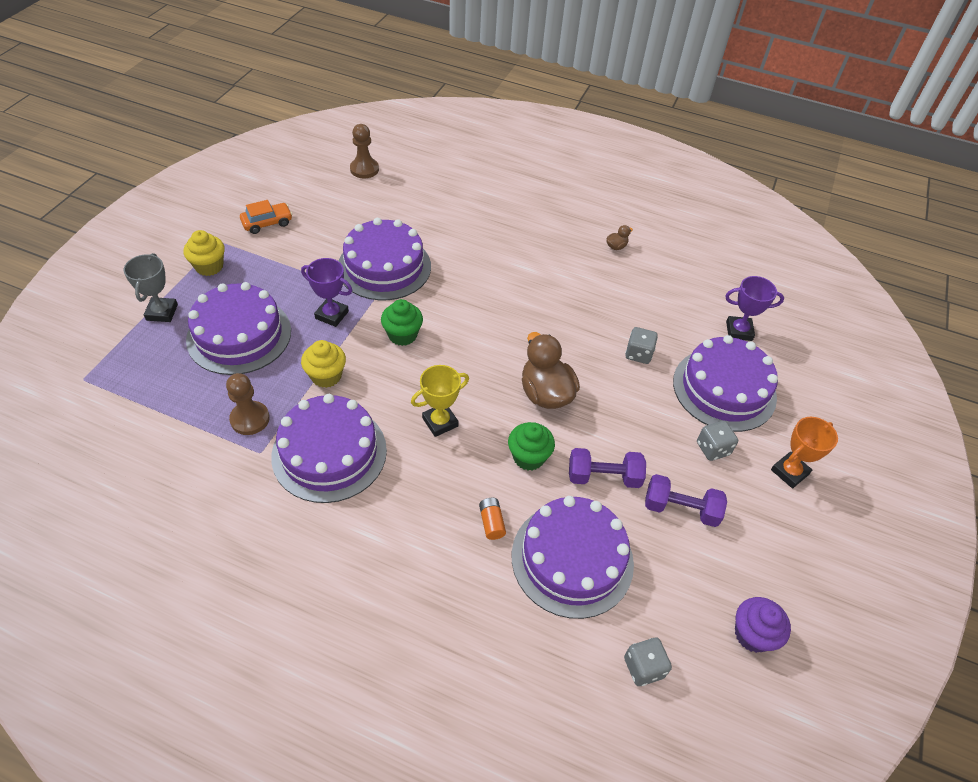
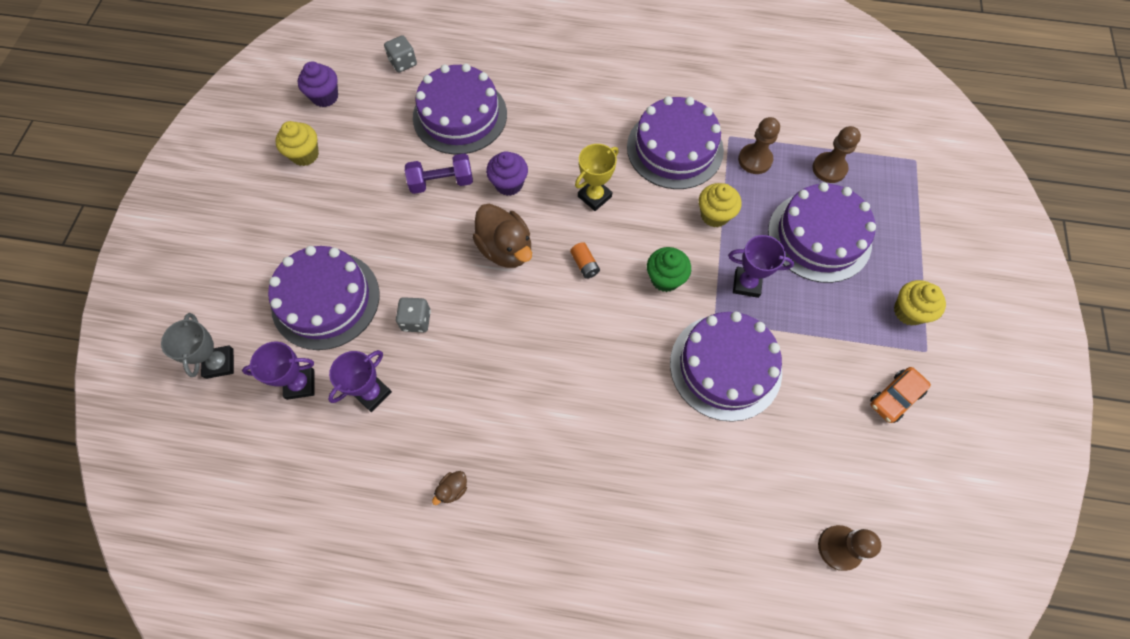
camera: 170 degrees right, 15 degrees up
grey trophy [124,253,178,322] -> grey trophy moved to [161,313,234,379]
orange battery [479,498,506,540] -> orange battery moved to [570,242,600,279]
green cupcake [508,422,555,471] -> purple cupcake [486,151,528,196]
purple dumbbell [645,474,727,527] -> none
grey dice [697,421,738,461] -> none
orange trophy [771,417,838,488] -> none
none -> yellow cupcake [275,121,319,166]
none -> purple trophy [328,350,392,412]
none -> brown pawn [812,126,861,183]

